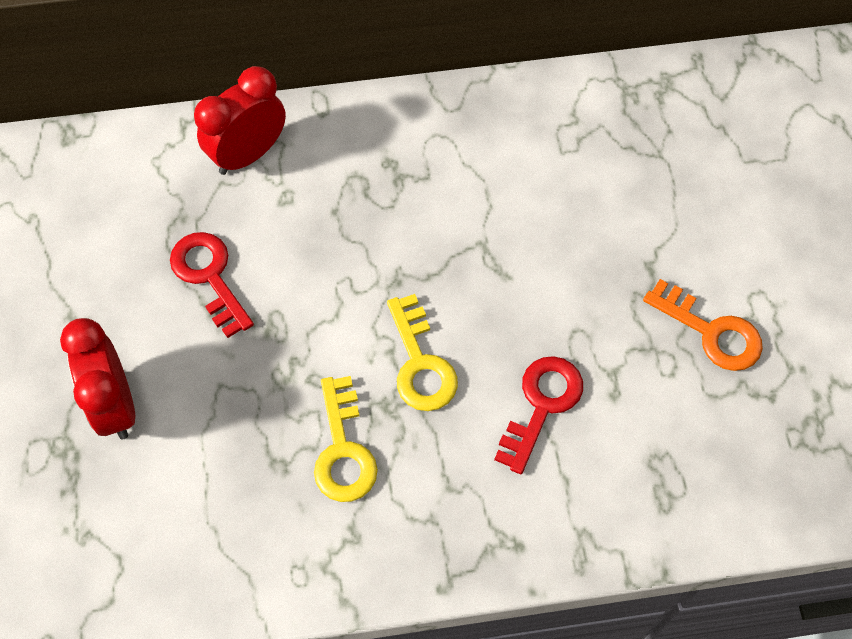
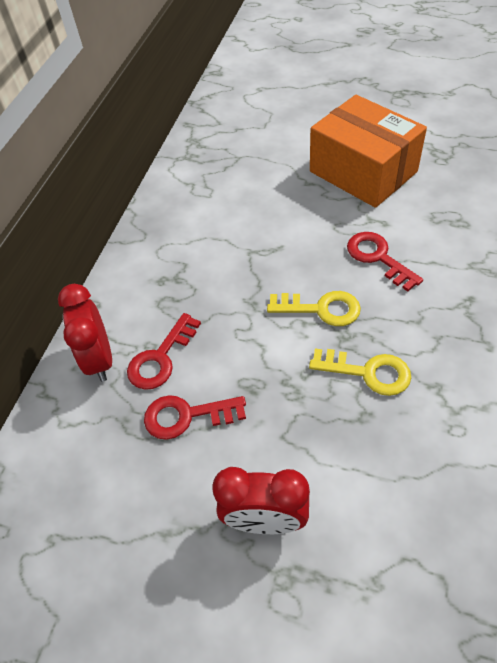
camera: 60 degrees left, 10 degrees down
orange key [643,279,763,371] -> orange box [310,95,427,208]
none -> red key [127,313,201,390]

